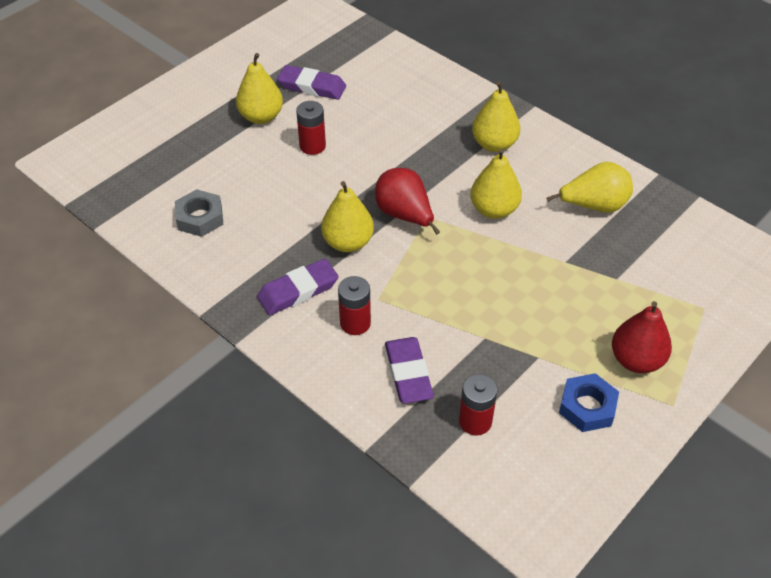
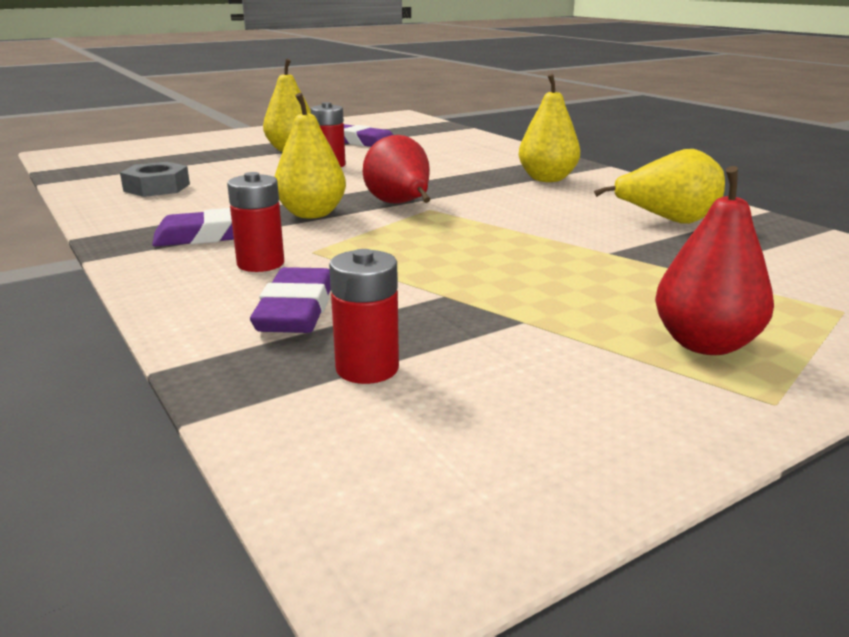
camera: 15 degrees right, 25 degrees down
yellow pear [470,148,522,219] -> none
blue nut [559,373,619,432] -> none

